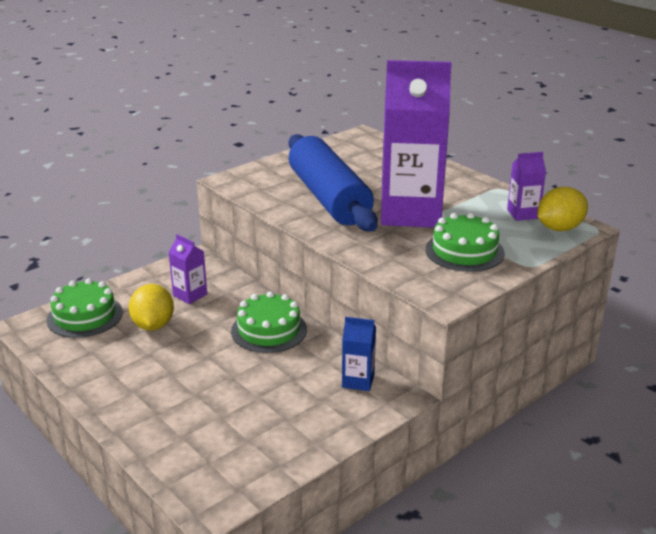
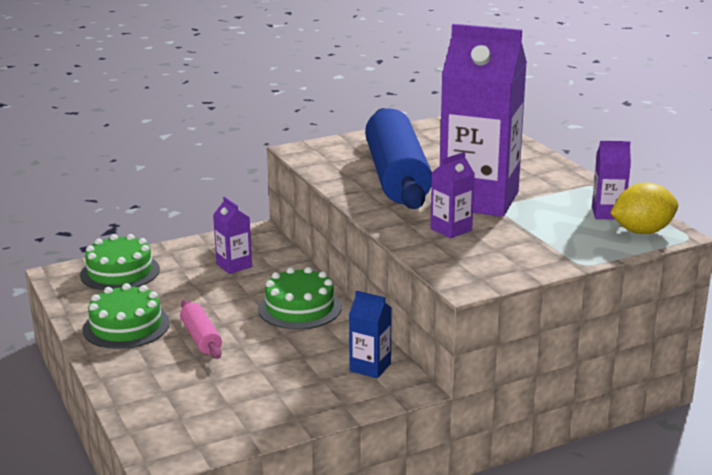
camera: 15 degrees right, 5 degrees down
yellow lemon [129,284,174,331] -> none
green cake [425,213,505,272] -> green cake moved to [83,283,170,349]
none -> pink rolling pin [180,300,222,359]
none -> purple carton [430,152,475,238]

